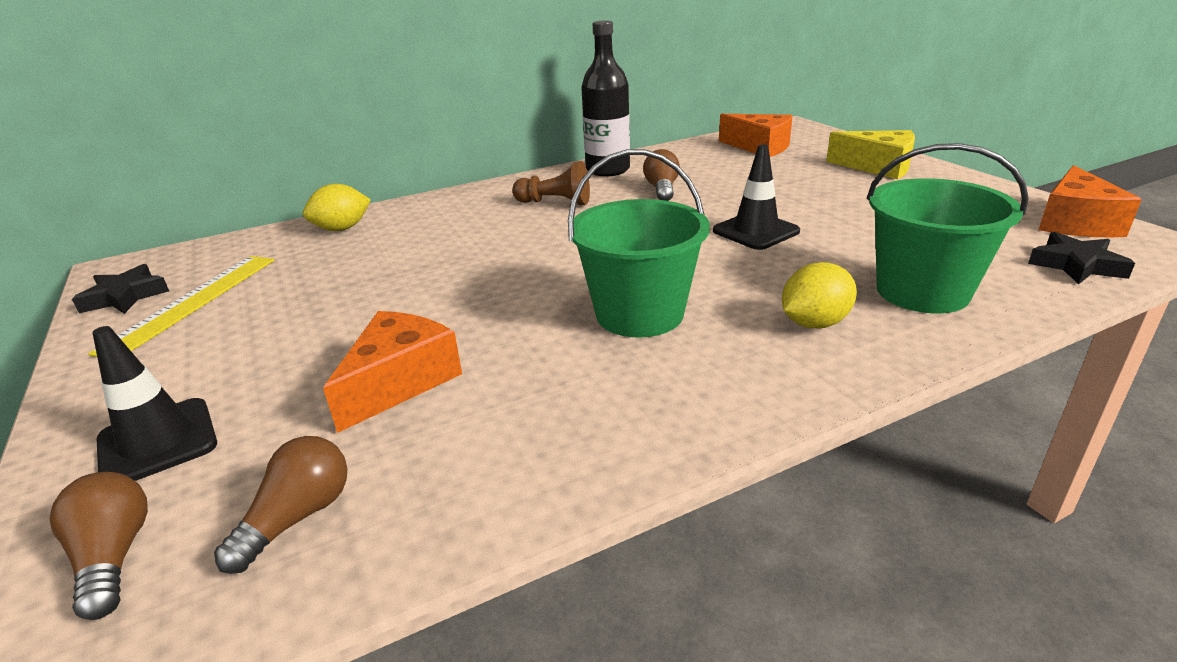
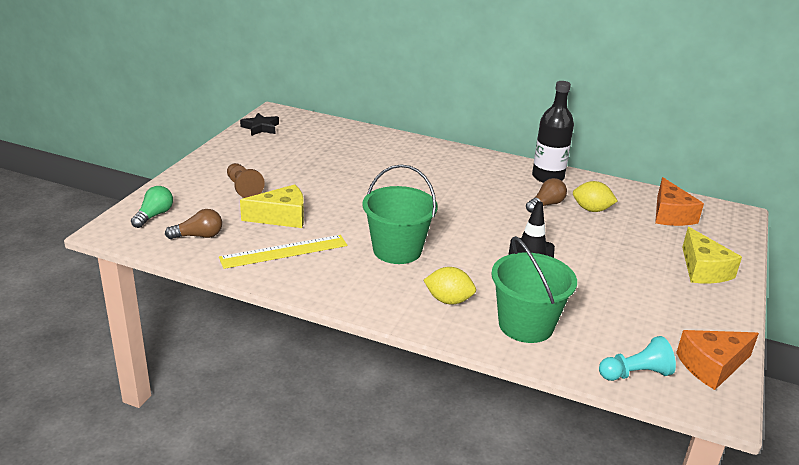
camera: 45 degrees right, 0 degrees up
brown light bulb [50,472,148,620] -> green light bulb [131,186,173,228]
yellow ruler [88,256,275,357] -> yellow ruler moved to [219,235,347,269]
black traffic cone [92,326,217,481] -> none
yellow lemon [303,184,371,231] -> yellow lemon moved to [573,181,618,212]
orange cheese [323,311,462,433] -> yellow cheese [240,184,304,228]
brown pawn [512,161,590,205] -> brown pawn moved to [227,163,265,198]
black star [1028,232,1135,284] -> turquoise pawn [599,336,676,381]

